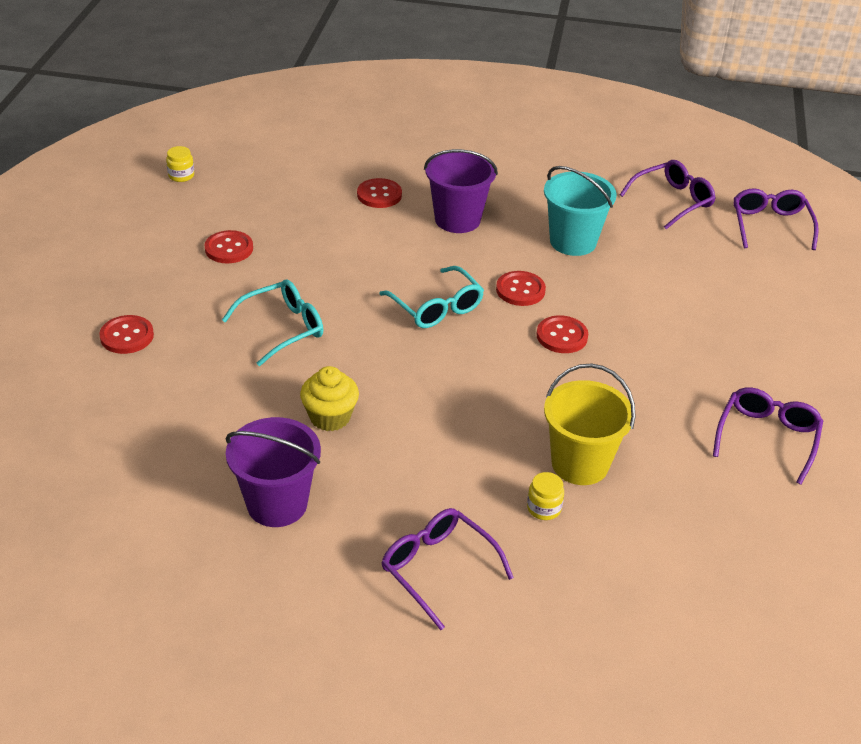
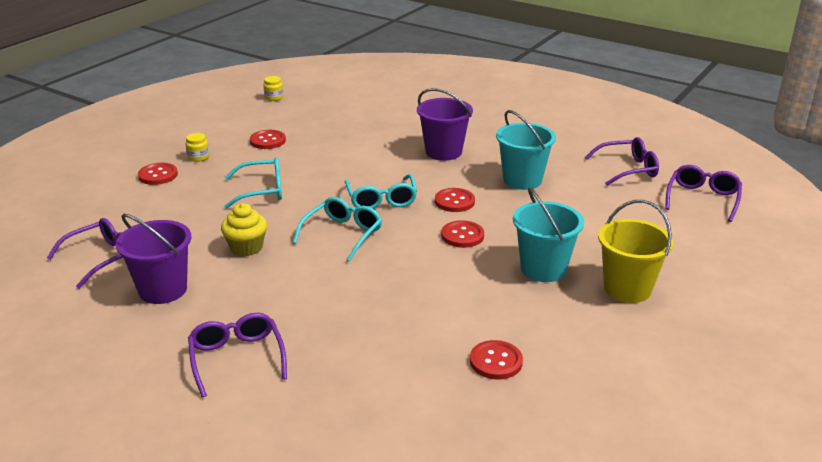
camera: 25 degrees right, 10 degrees down
red button [357,178,402,208] -> red button moved to [470,340,523,380]
yellow jar [527,472,564,520] -> yellow jar moved to [185,133,209,162]
yellow bucket [544,363,636,485] -> yellow bucket moved to [598,200,673,303]
purple glasses [713,387,823,485] -> purple glasses moved to [47,218,123,289]
none -> turquoise glasses [293,197,382,262]
none -> turquoise bucket [513,187,584,282]

